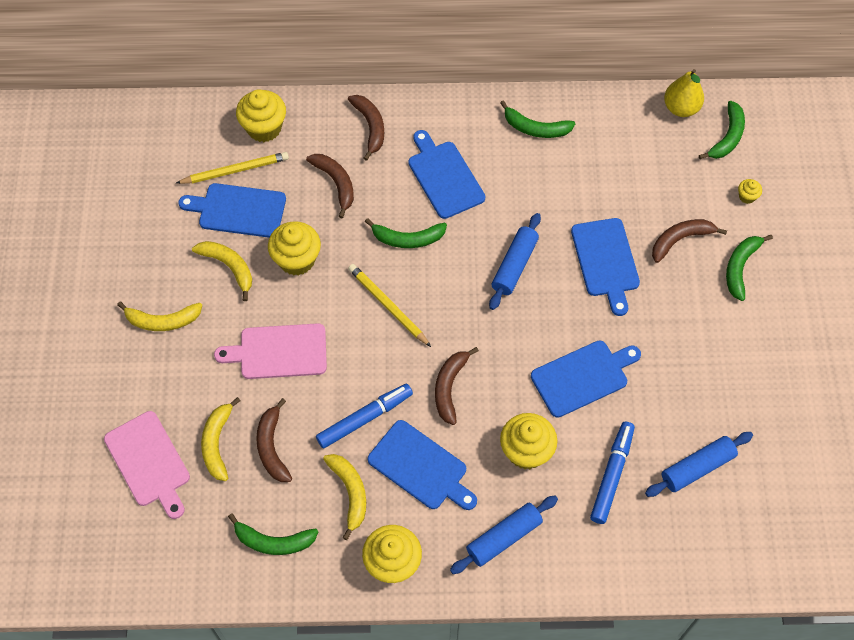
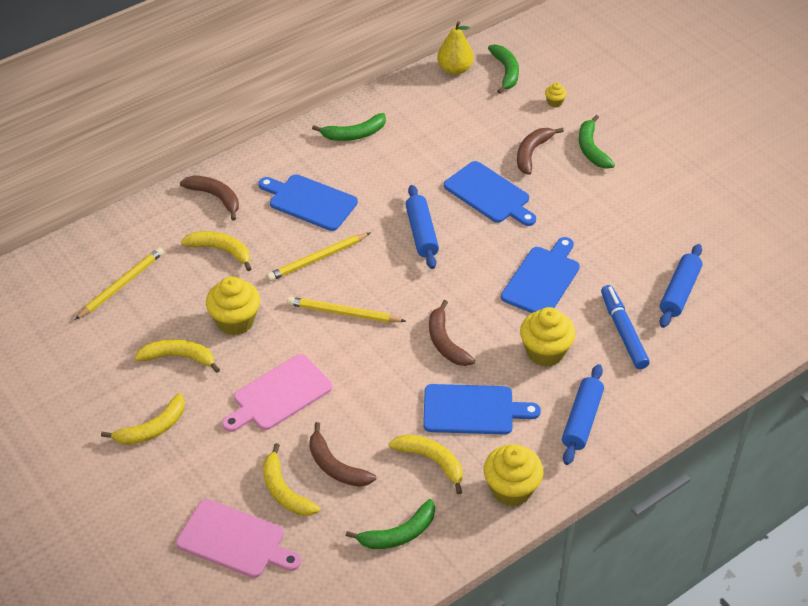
camera: 35 degrees left, 15 degrees down
blue cutting board [178,183,286,238] -> none
yellow cupcake [236,89,286,142] -> none
brown banana [306,154,354,218] -> yellow banana [181,231,251,271]
blue marker [316,384,413,449] -> none
green banana [365,218,447,248] -> yellow pencil [267,232,371,281]

